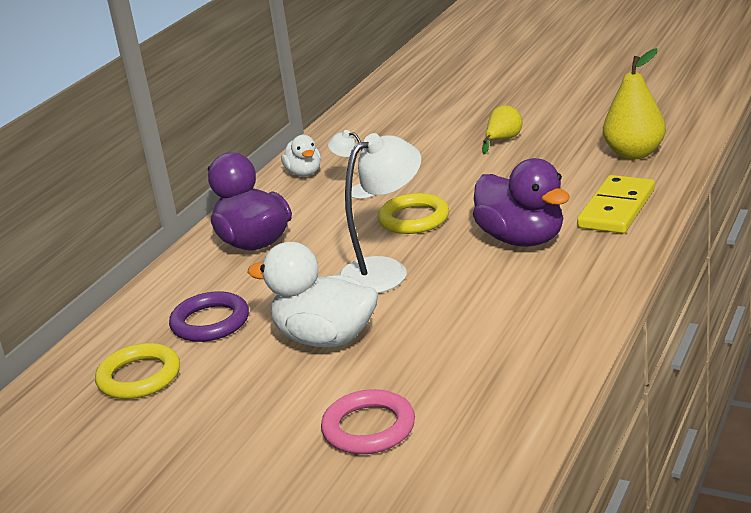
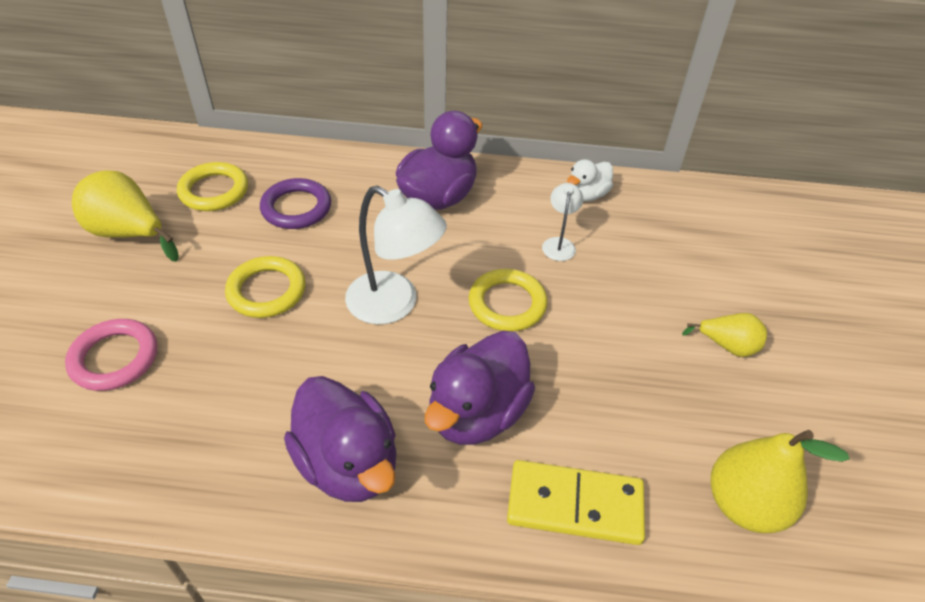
camera: 65 degrees right, 20 degrees up
white duck [247,242,378,348] -> yellow ring [225,256,306,318]
none -> yellow pear [72,170,179,262]
none -> purple duck [284,376,397,502]

